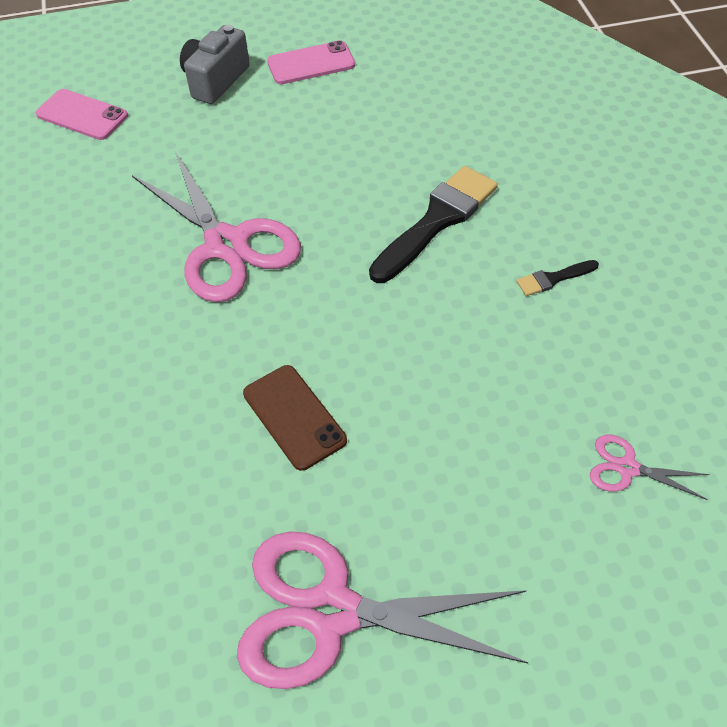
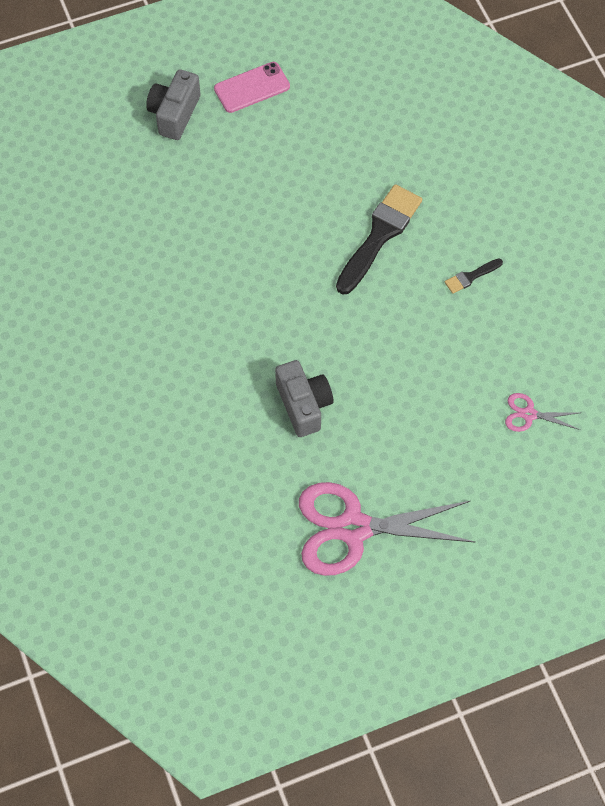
camera: 10 degrees left, 10 degrees up
pink phone [36,89,128,140] -> none
pink scissors [132,153,301,302] -> none
brown phone [243,365,347,471] -> grey camera [275,360,333,437]

